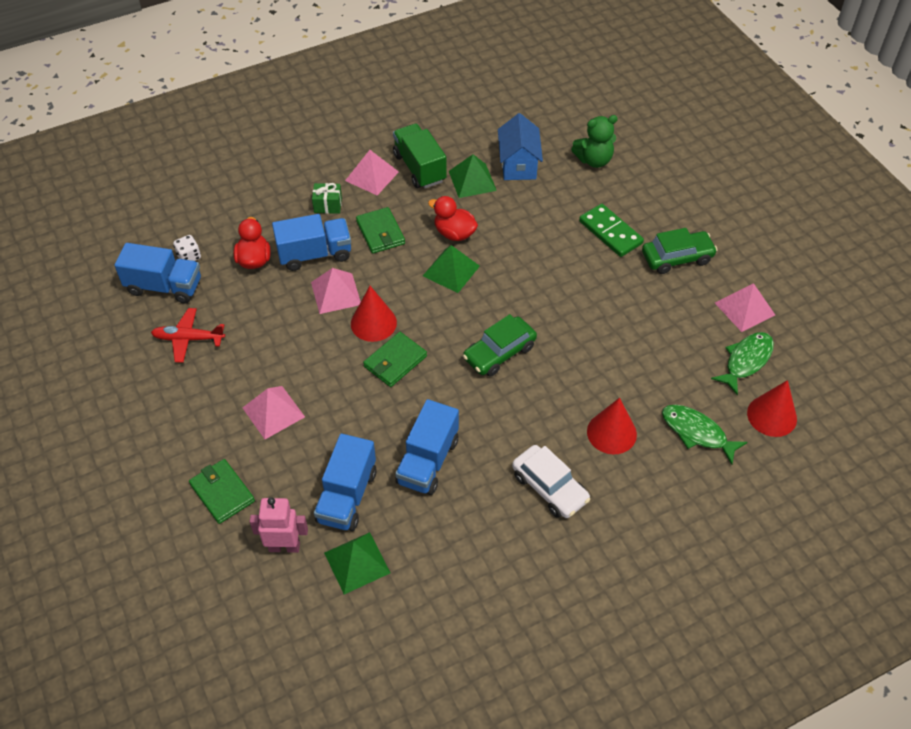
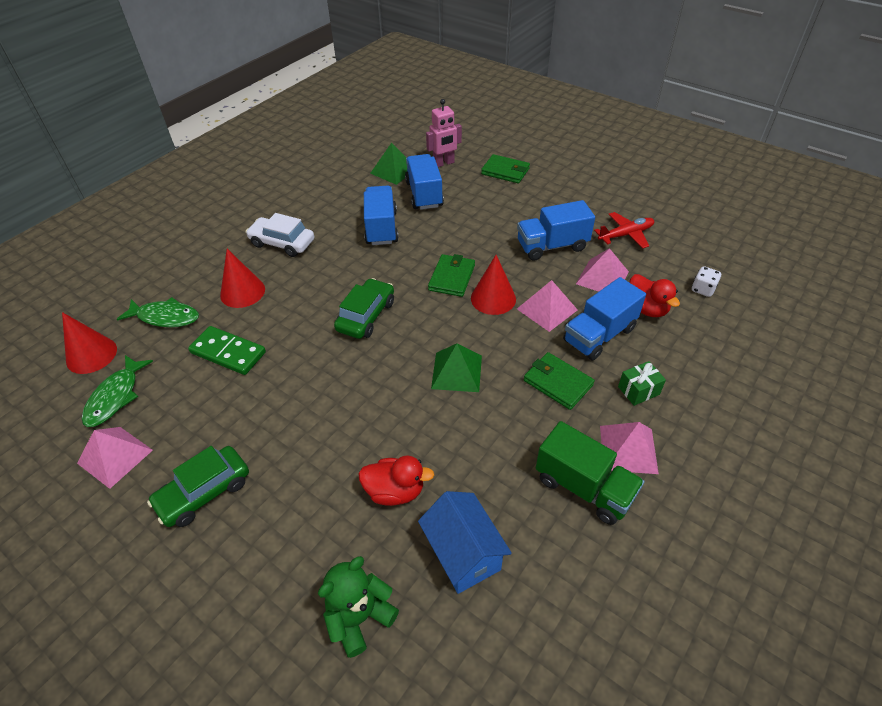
camera: 155 degrees right, 5 degrees down
blue truck [114,243,201,303] -> blue truck moved to [517,200,595,260]
pink pyramid [243,386,305,439] -> pink pyramid moved to [576,248,629,292]
red duck [428,196,478,241] -> red duck moved to [358,456,434,506]
green pyramid [449,154,497,198] -> none
green domino [579,204,644,257] -> green domino moved to [188,326,266,375]

